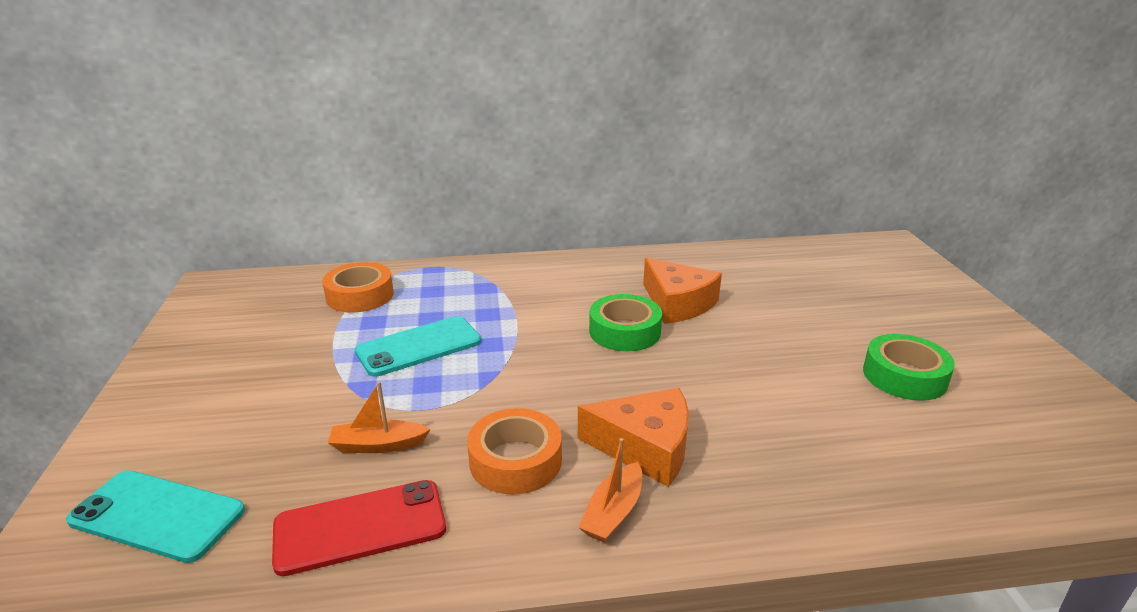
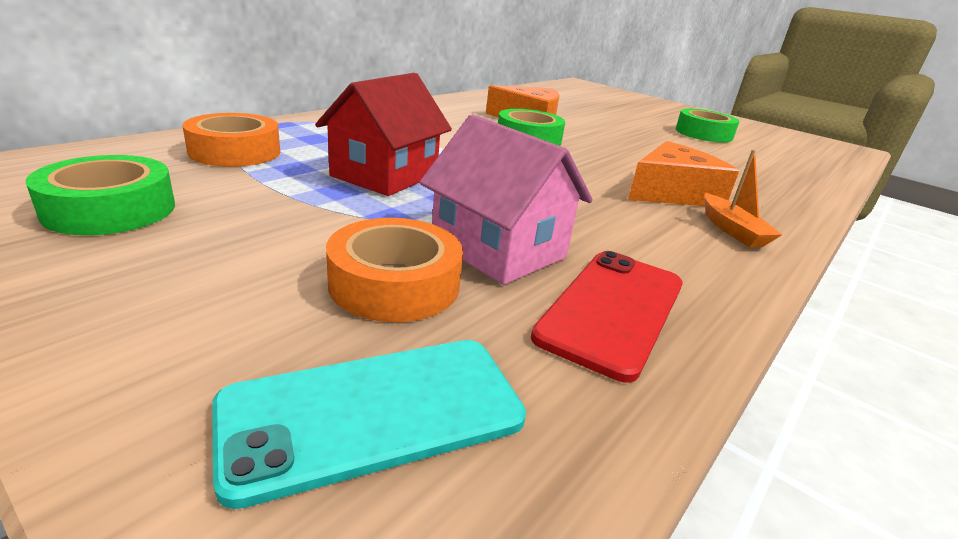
camera: 45 degrees left, 0 degrees up
orange boat [328,382,431,453] -> pink house [420,115,593,285]
turquoise phone [355,316,481,377] -> red house [315,73,452,196]
orange tape [467,408,562,494] -> orange tape moved to [326,218,463,322]
none -> green tape [26,155,175,235]

